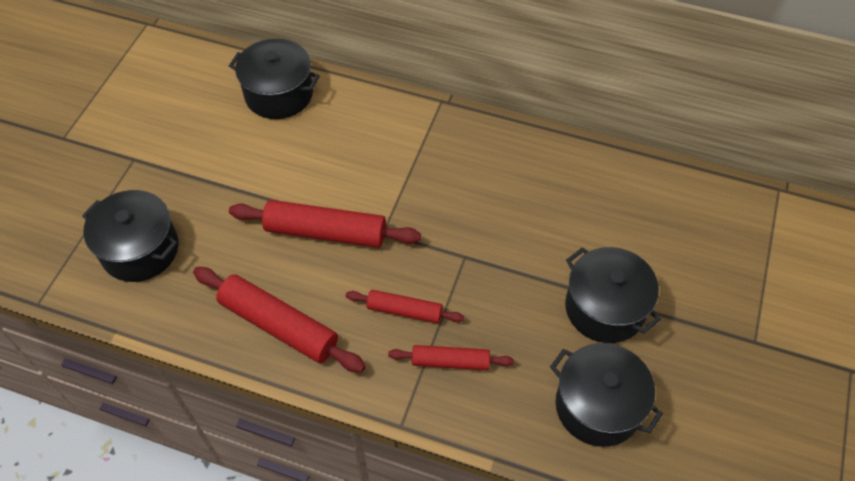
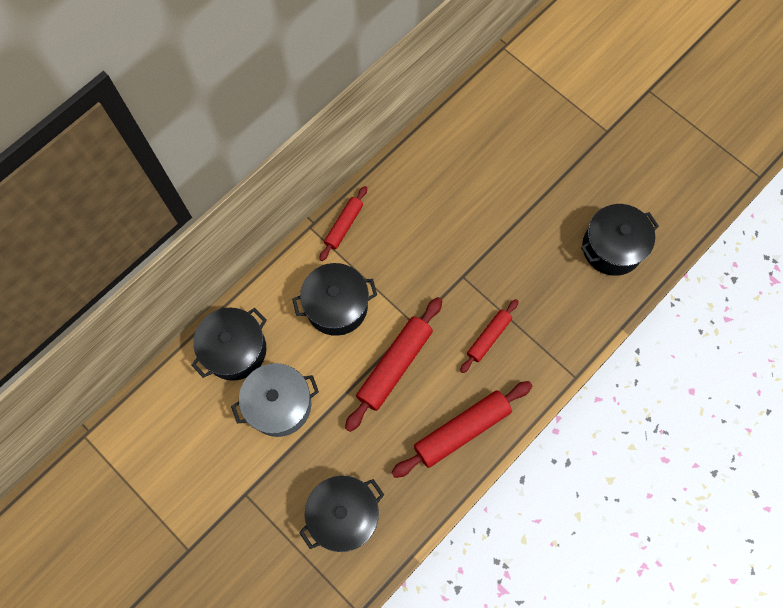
camera: 65 degrees left, 15 degrees up
red rolling pin [388,345,514,370] -> red rolling pin moved to [319,186,367,261]
black pot [565,247,661,343] -> black pot moved to [292,263,377,336]
none -> grey pot [231,363,319,437]

